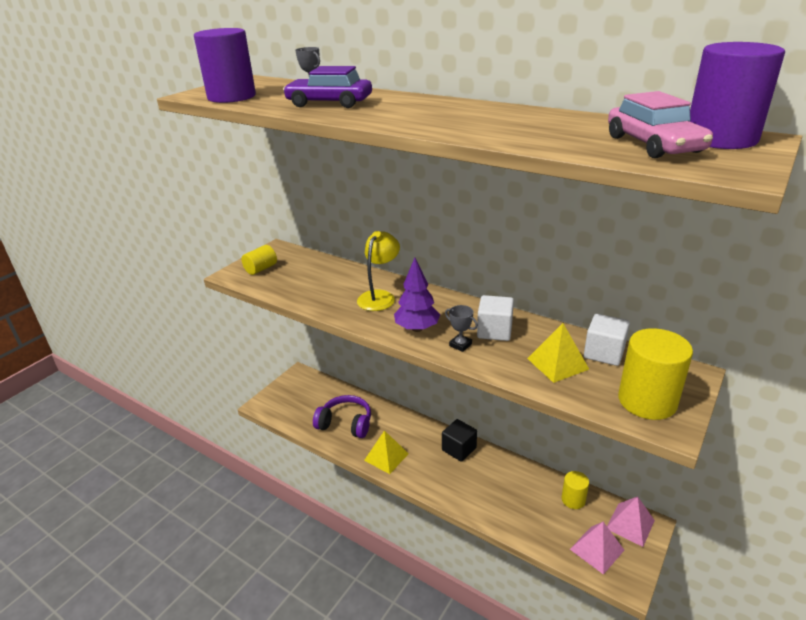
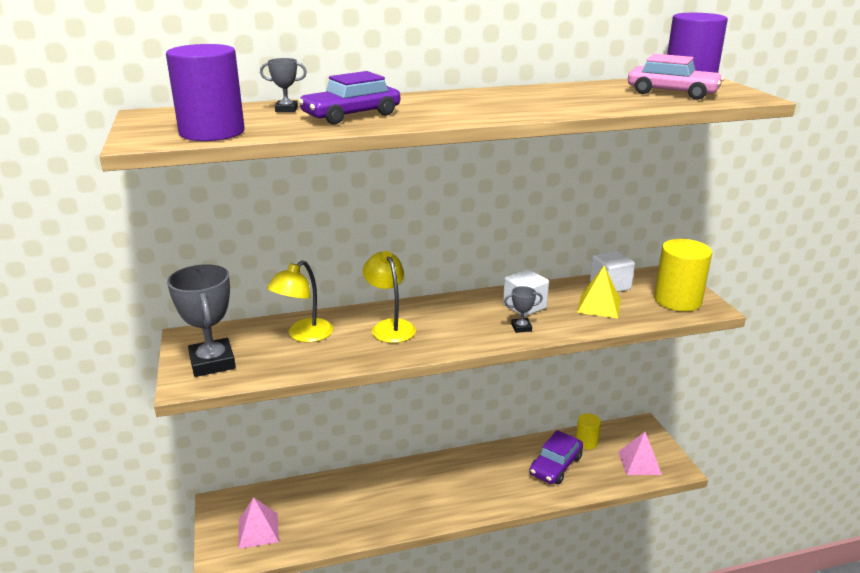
camera: 50 degrees left, 5 degrees down
yellow cylinder [241,245,277,275] -> grey trophy [167,264,236,377]
purple headphones [313,395,371,438] -> none
yellow pyramid [364,430,409,474] -> none
purple tree [394,258,440,332] -> none
black cube [442,419,477,462] -> none
pink pyramid [607,496,655,547] -> pink pyramid moved to [238,497,279,549]
none -> yellow lamp [267,261,333,342]
none -> purple car [529,430,583,484]

